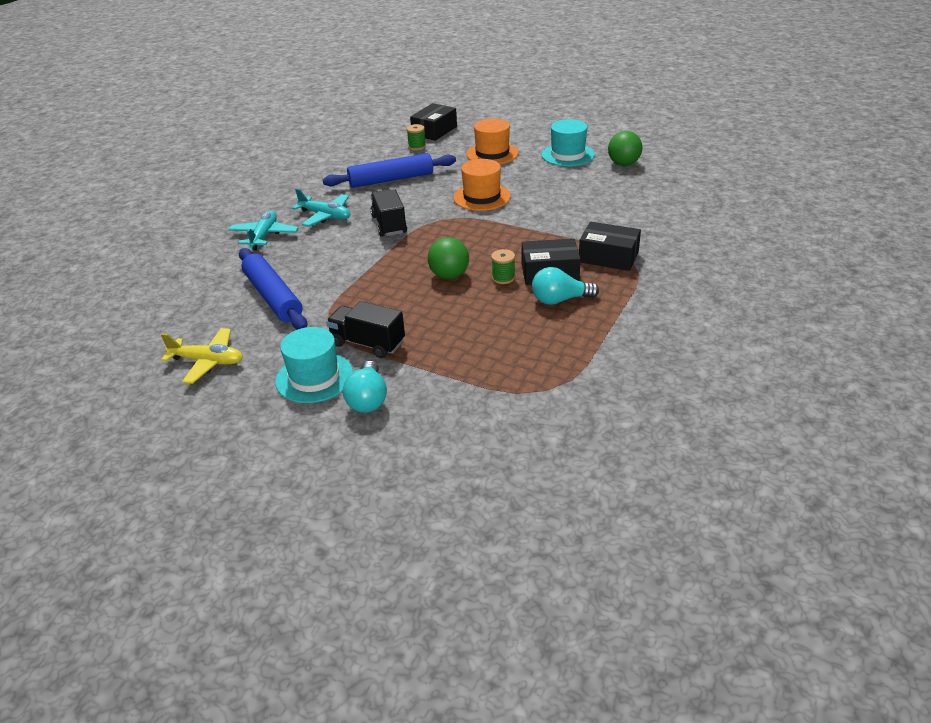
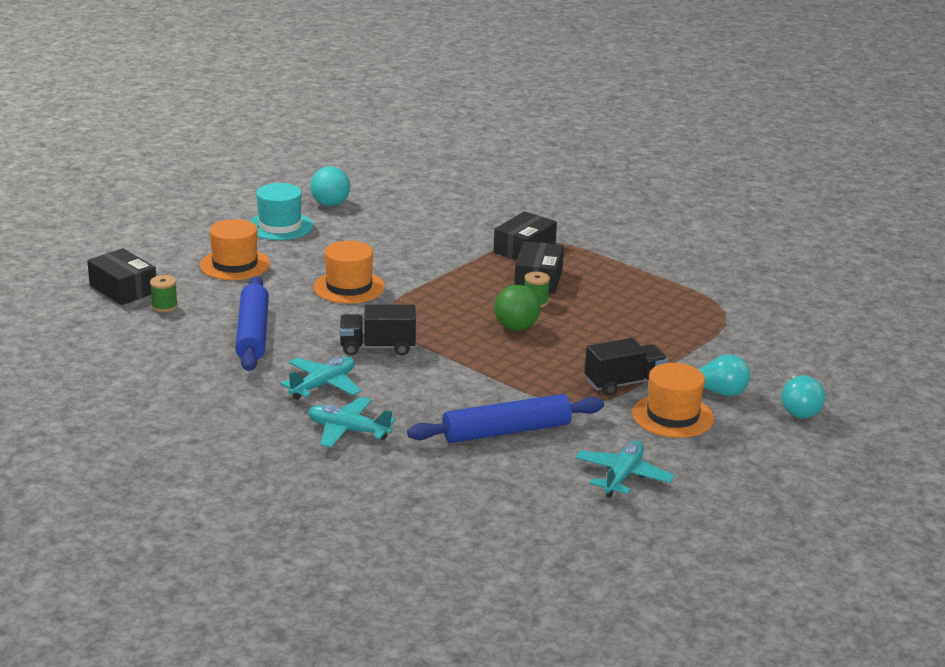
camera: 80 degrees left, 10 degrees down
yellow plane [161,328,243,384] -> turquoise plane [575,441,674,498]
turquoise hat [275,327,353,403] -> orange hat [632,363,714,438]
black truck [326,301,405,358] -> black truck turned 150 degrees counterclockwise [585,338,668,396]
turquoise light bulb [532,267,599,305] -> turquoise light bulb moved to [781,374,825,418]
green ball [608,131,642,166] -> turquoise ball [310,167,350,206]

